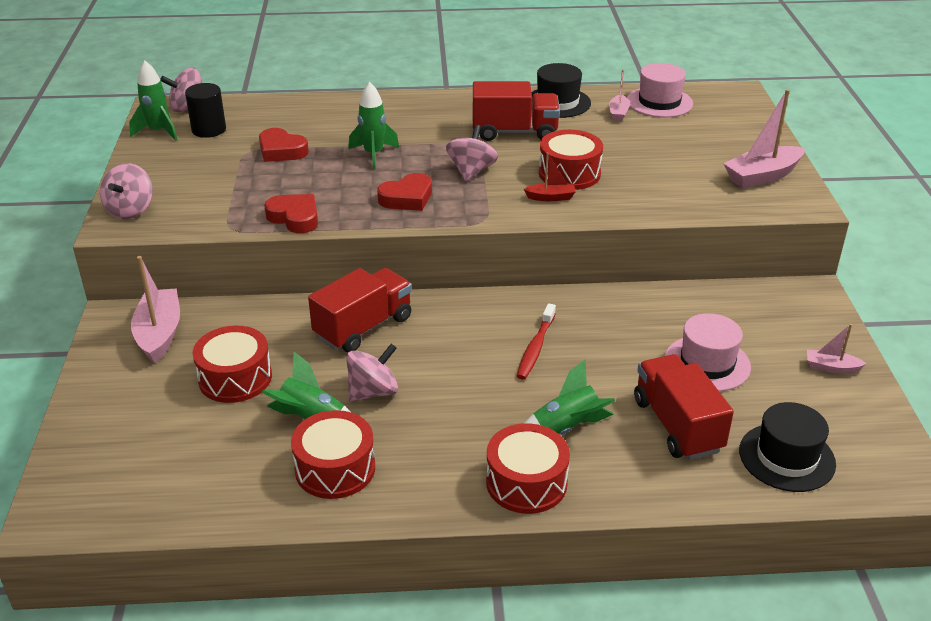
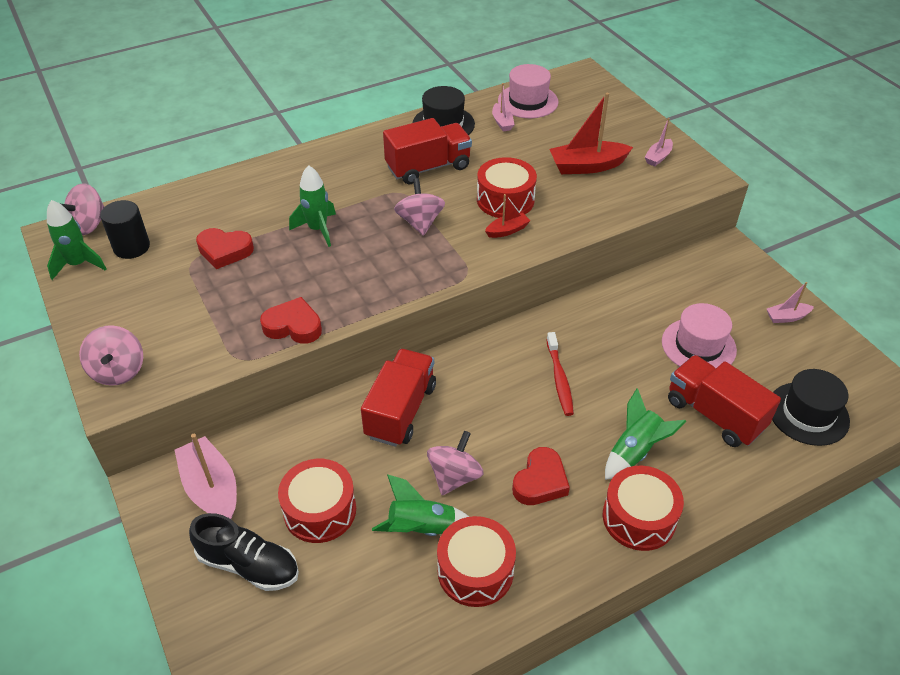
camera: 25 degrees left, 10 degrees up
red heart [377,173,432,211] -> red heart moved to [512,447,570,505]
pink boat [723,89,805,188] -> pink boat [645,118,673,167], size x0.54
none -> black shoe [189,513,299,591]
none -> red boat [550,93,633,174]

